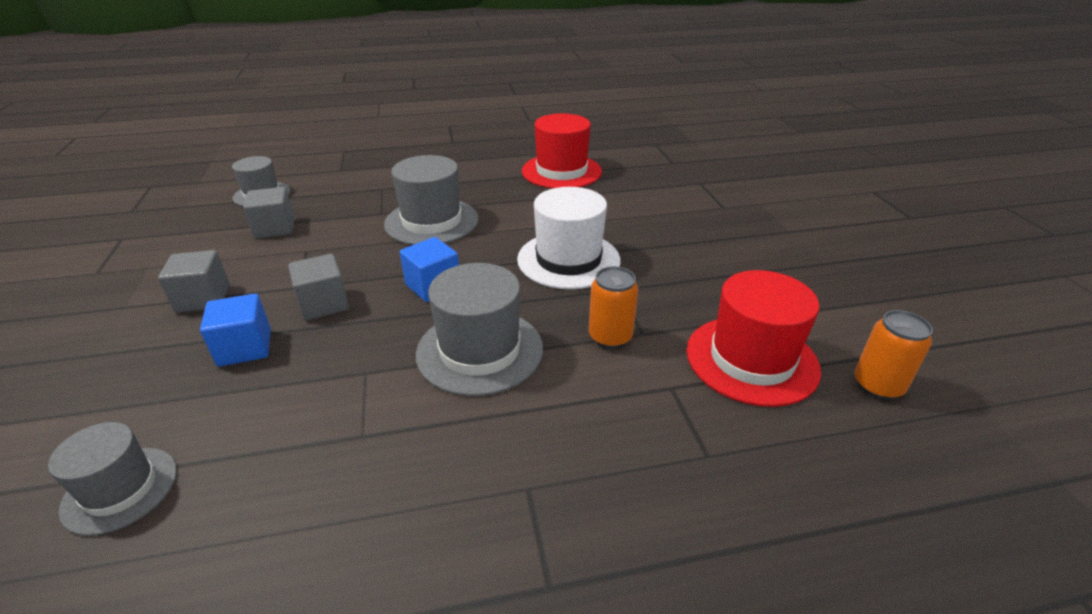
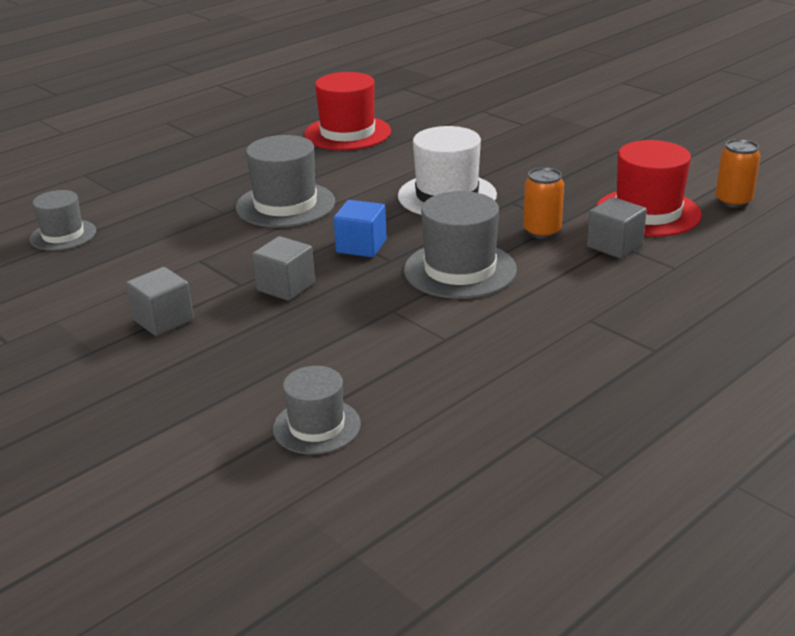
camera: 30 degrees left, 5 degrees down
blue cube [200,294,271,367] -> none
grey cube [243,187,295,239] -> grey cube moved to [587,197,647,259]

